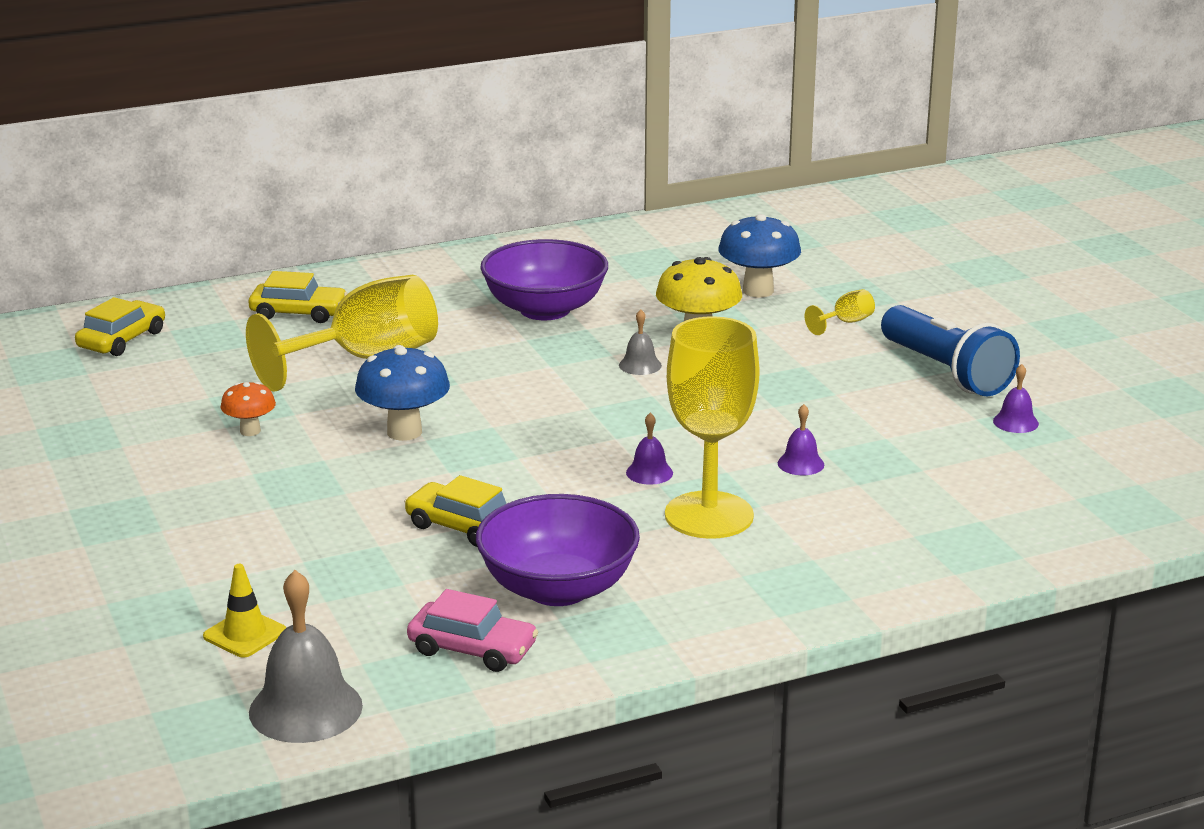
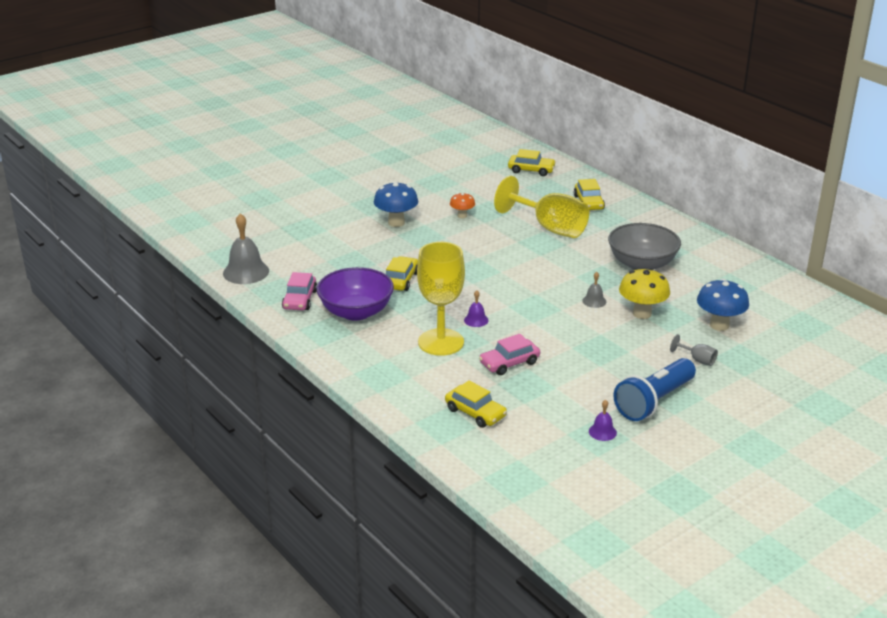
camera: 75 degrees right, 5 degrees up
yellow traffic cone [203,564,286,657] -> none
blue mushroom [355,345,450,441] -> blue mushroom moved to [374,181,418,227]
purple bowl [480,239,608,320] -> grey bowl [608,223,681,270]
purple bell [778,404,824,475] -> pink car [479,334,540,375]
yellow goblet [805,289,875,335] -> grey goblet [670,334,718,366]
none -> yellow car [445,380,507,428]

